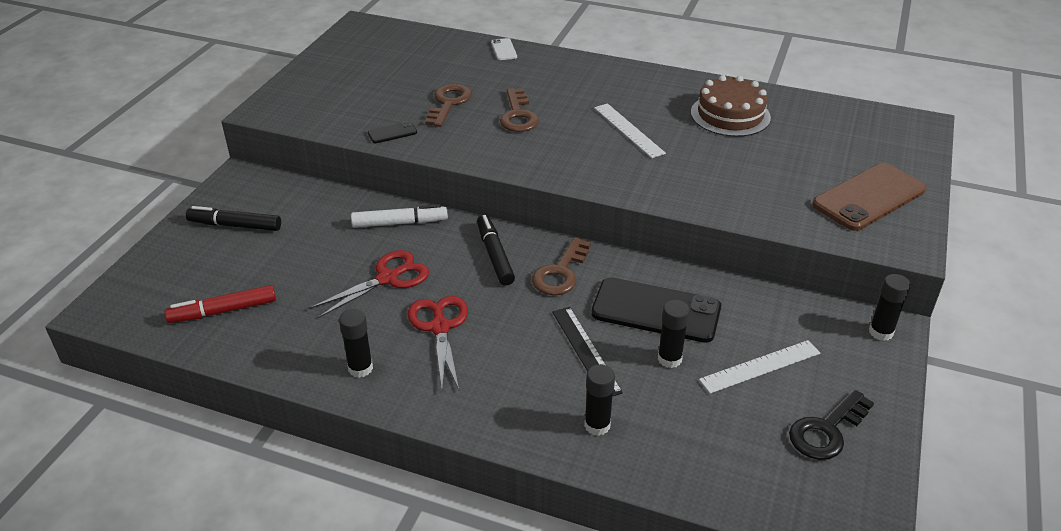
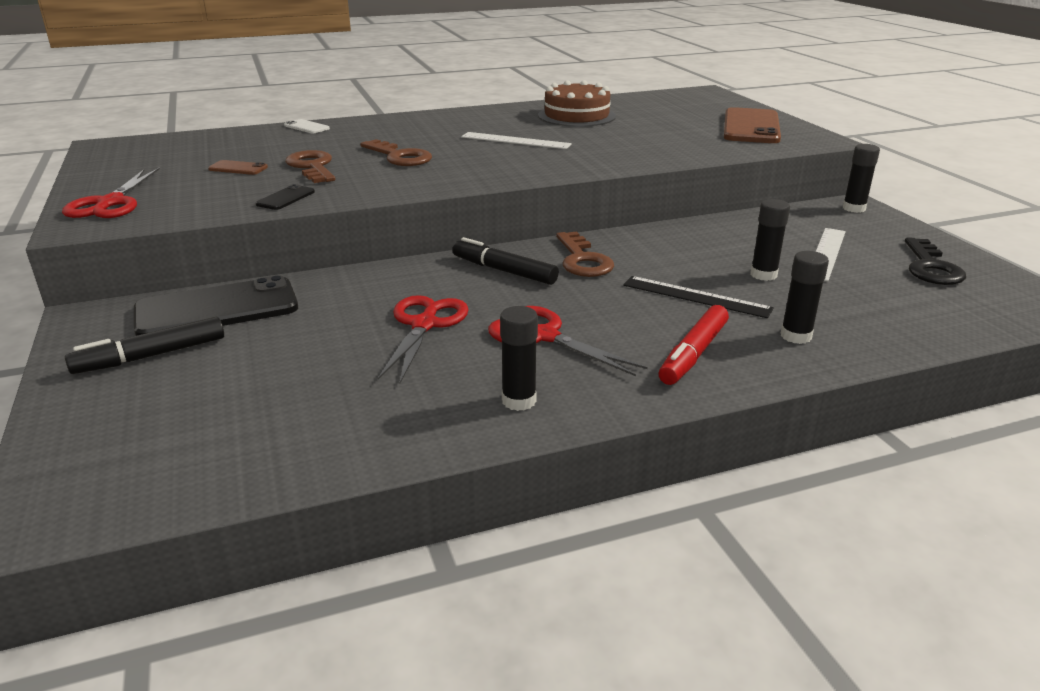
camera: 40 degrees left, 10 degrees down
red marker [164,285,276,323] -> red marker moved to [659,305,729,385]
white marker [351,204,448,228] -> none
black phone [591,277,721,343] -> black phone moved to [134,275,298,336]
none -> red scissors [62,167,160,218]
none -> brown phone [208,160,268,175]

